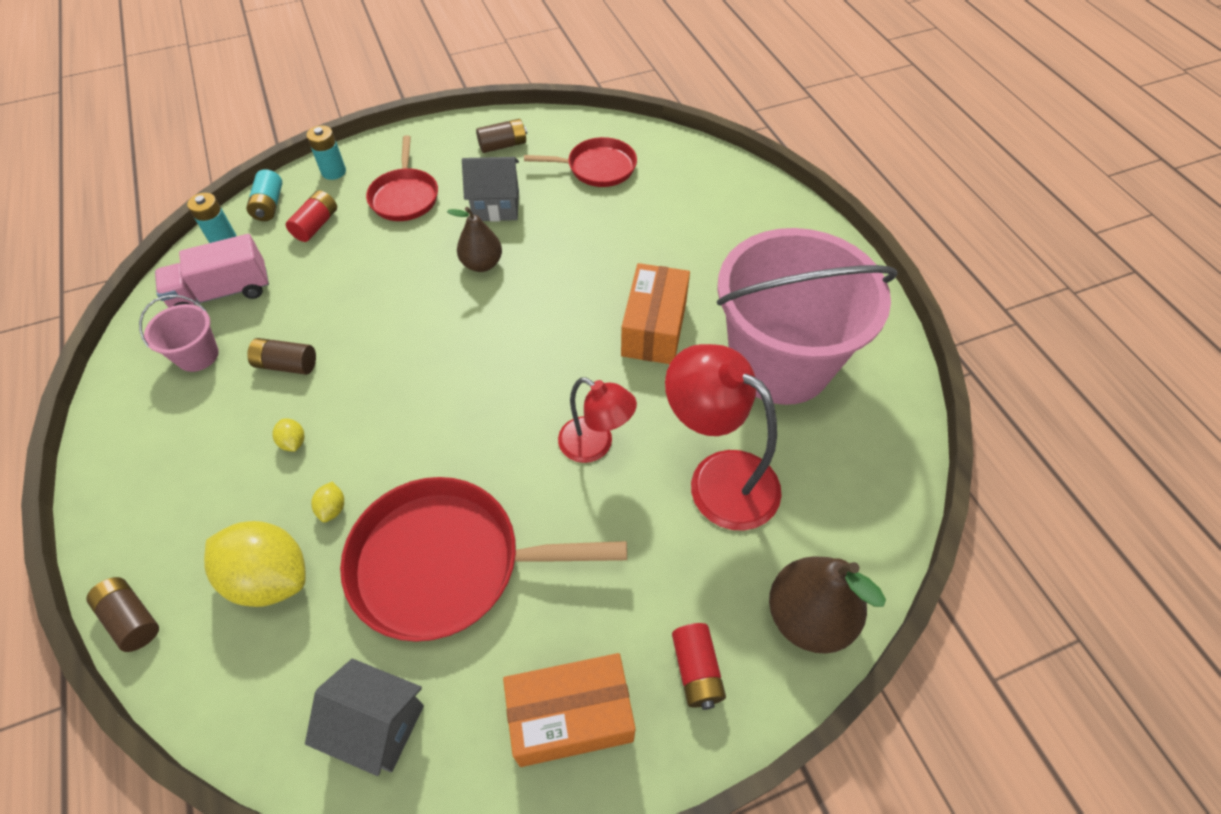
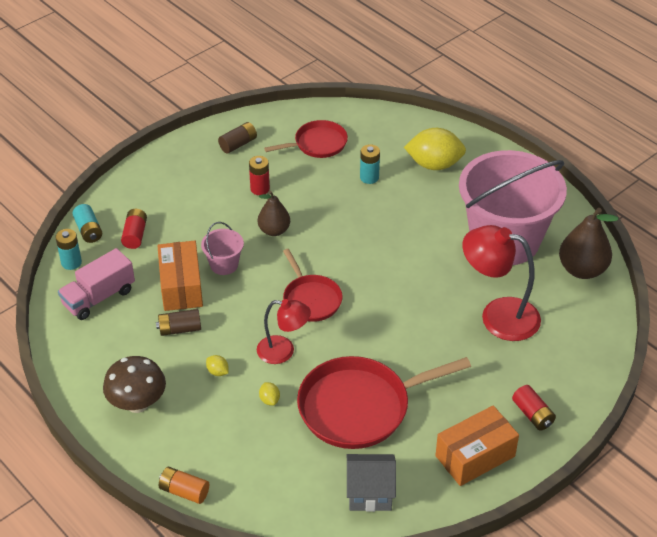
camera: 20 degrees left, 10 degrees down
brown battery [86,577,159,652] -> orange battery [159,467,209,504]
pink bucket [139,295,219,372] -> pink bucket moved to [201,222,244,275]
yellow lemon [204,521,306,607] -> yellow lemon moved to [404,128,466,170]
turquoise battery [306,125,346,180] -> turquoise battery moved to [360,144,380,184]
red pan [366,135,438,221] -> red pan moved to [283,249,342,322]
grey house [462,157,519,222] -> red battery [249,156,270,195]
red lamp [558,377,637,463] -> red lamp moved to [257,299,311,364]
orange box [621,263,690,364] -> orange box moved to [157,241,203,311]
brown pear [769,556,886,654] -> brown pear moved to [559,208,618,279]
none -> brown mushroom [103,356,166,413]

